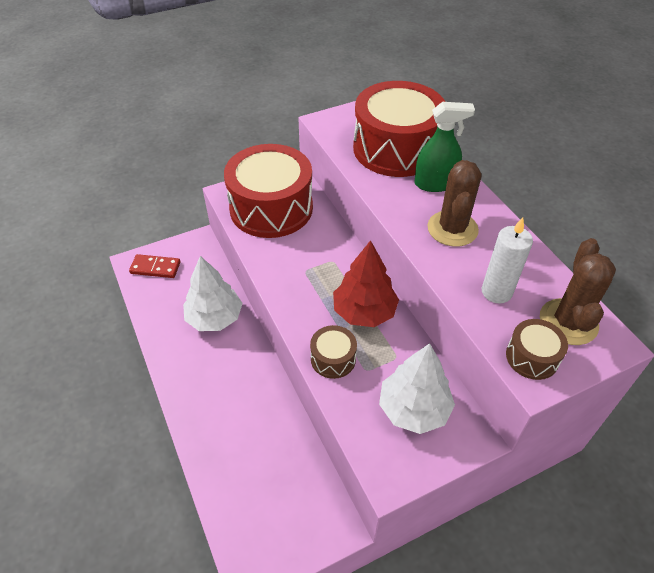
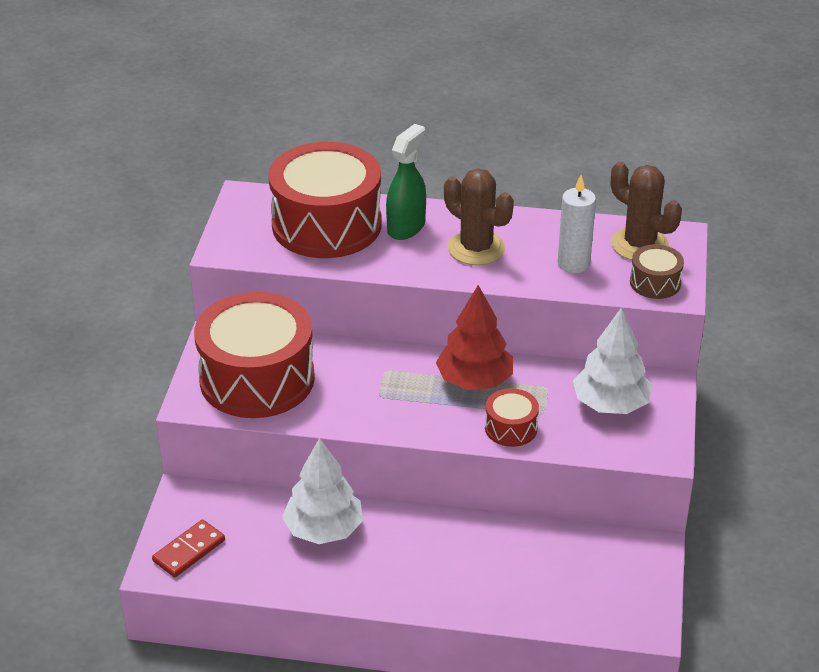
camera: 55 degrees left, 10 degrees down
brown drum [310,325,357,379] -> red drum [485,388,539,447]

